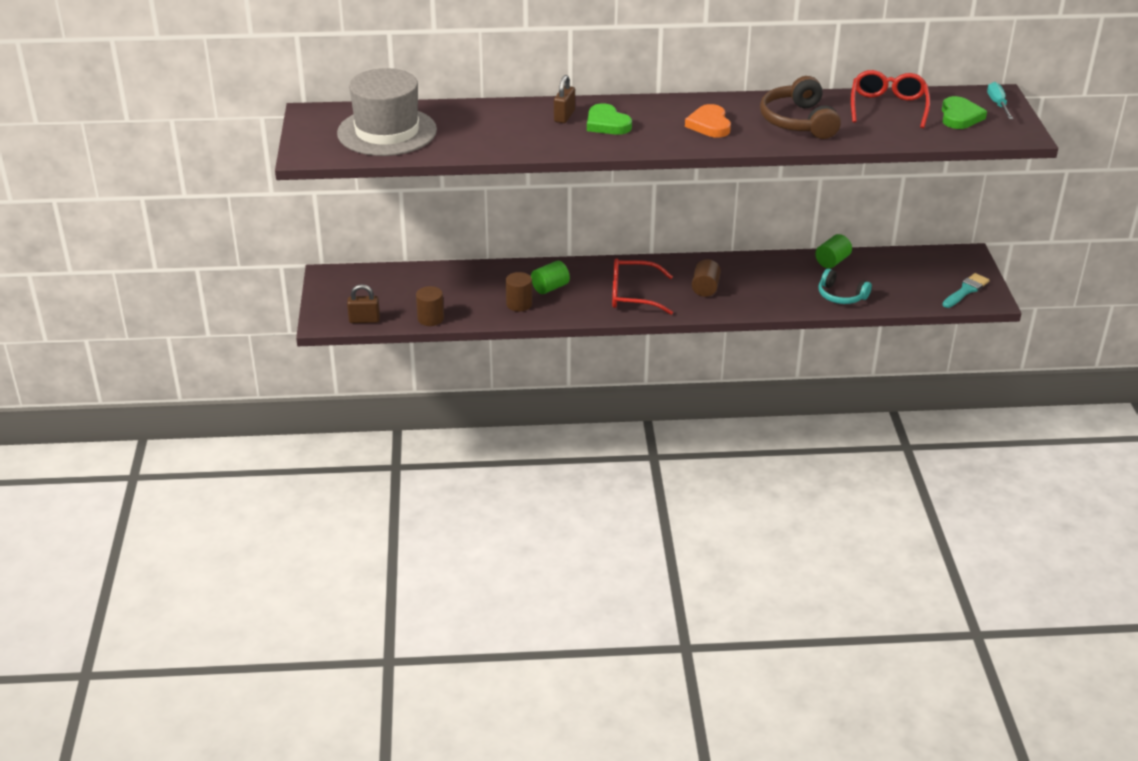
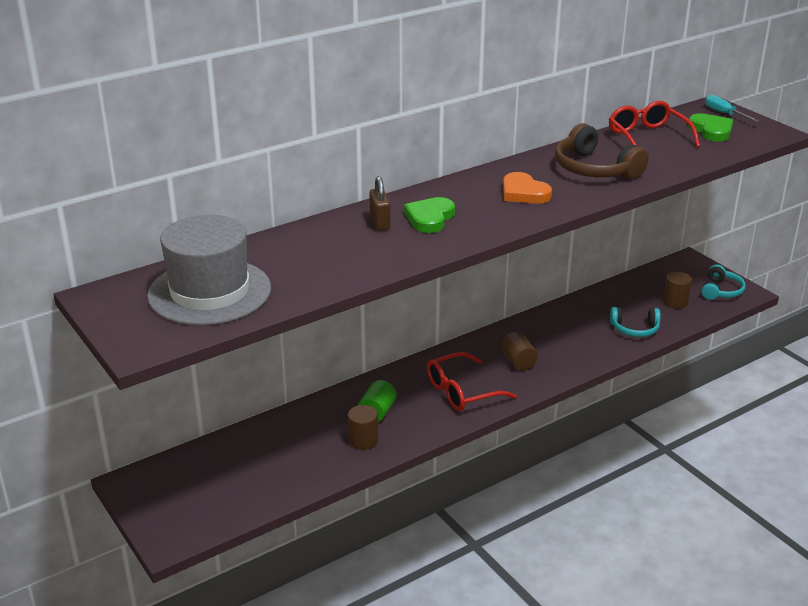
camera: 30 degrees left, 5 degrees down
brown padlock [347,284,380,323] -> none
brown cylinder [416,286,444,326] -> brown cylinder moved to [663,272,692,309]
green heart [587,103,632,135] -> green heart turned 90 degrees clockwise [404,197,455,233]
green cylinder [815,234,852,268] -> none
turquoise brush [942,273,990,308] -> turquoise headphones [701,264,745,300]

